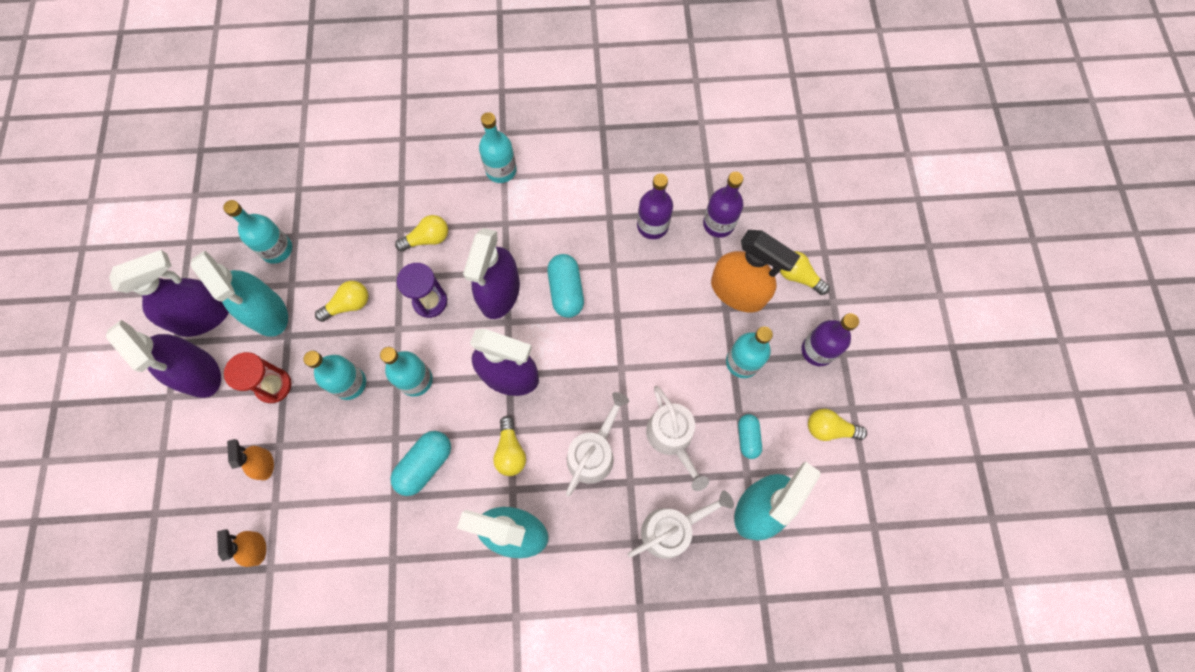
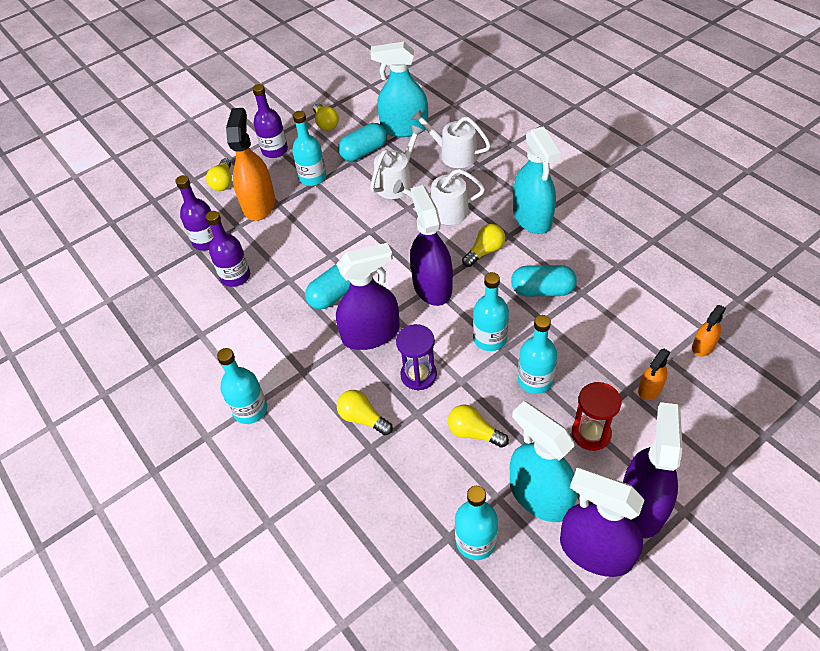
camera: 120 degrees left, 20 degrees down
turquoise spray bottle [191,251,288,337] -> turquoise spray bottle turned 60 degrees counterclockwise [510,401,578,522]
turquoise capsule [738,414,762,459] -> turquoise capsule [338,123,387,161], size x1.58

